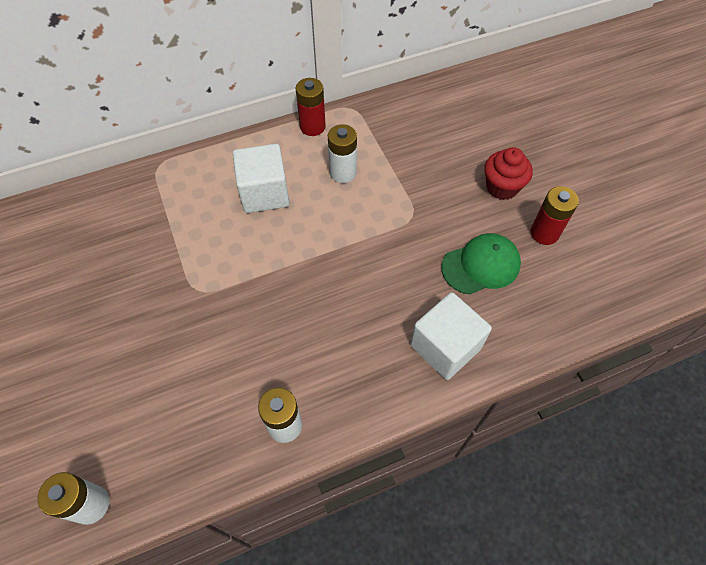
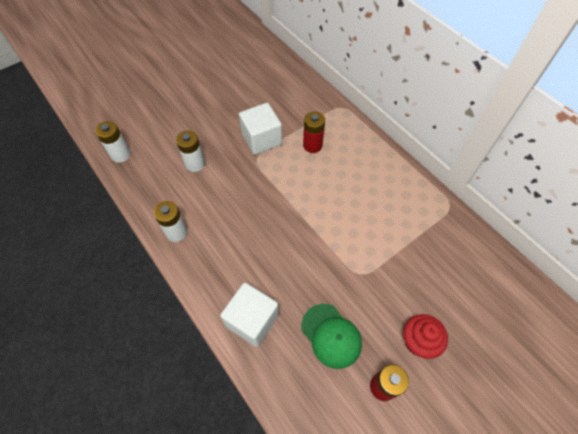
camera: 75 degrees right, 0 degrees up
white cube [233,144,290,213] -> white cube moved to [239,103,282,155]
red battery [296,78,326,136] -> red battery moved to [303,111,325,153]
white battery [328,124,357,183] -> white battery moved to [176,130,205,172]

